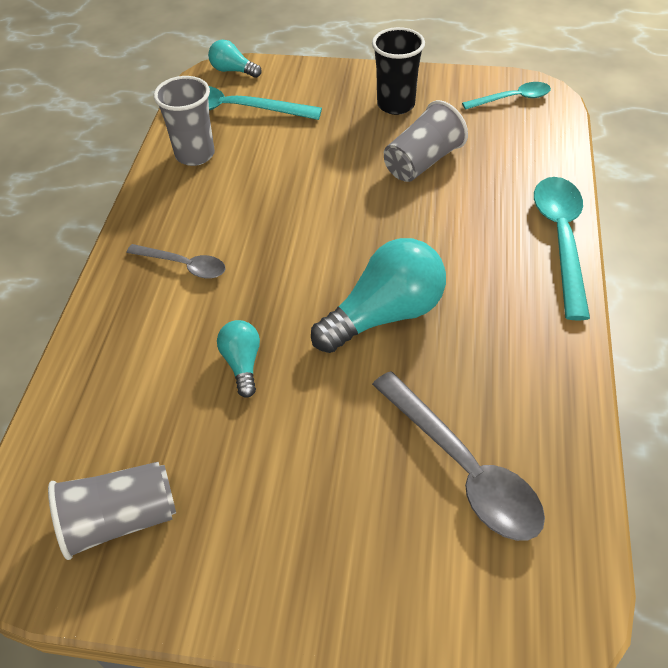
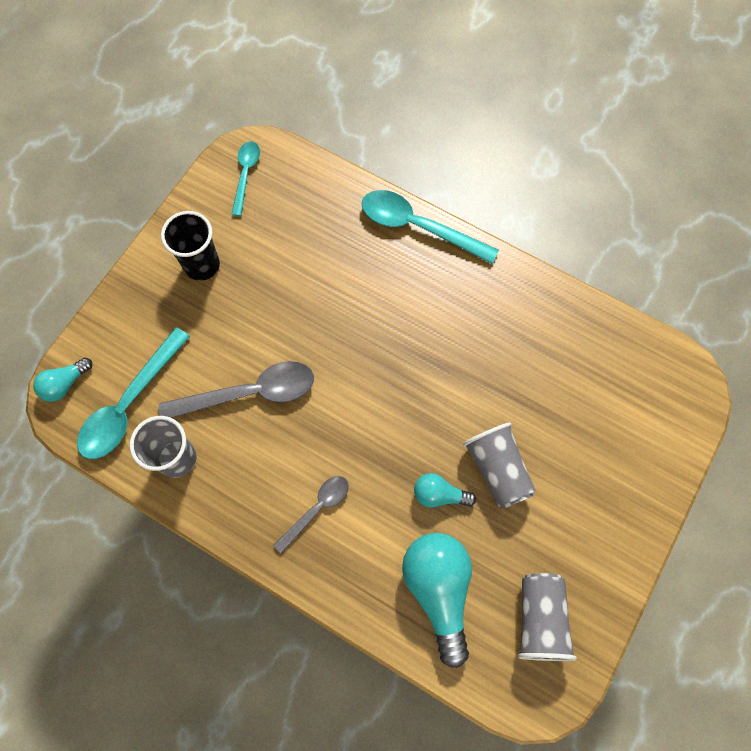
camera: 70 degrees left, 20 degrees up
turquoise light bulb [311,238,446,353] -> turquoise light bulb moved to [402,533,472,668]
grey spoon [372,371,545,541] -> grey spoon moved to [158,361,314,418]
grey cup [384,100,468,182] -> grey cup moved to [463,423,536,509]

